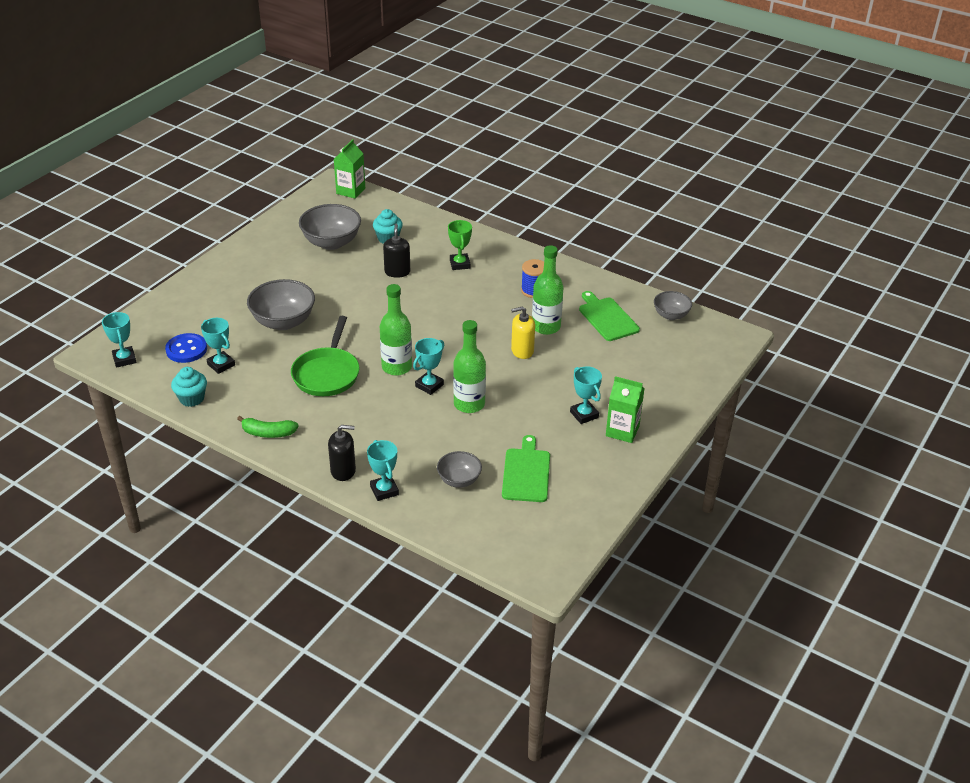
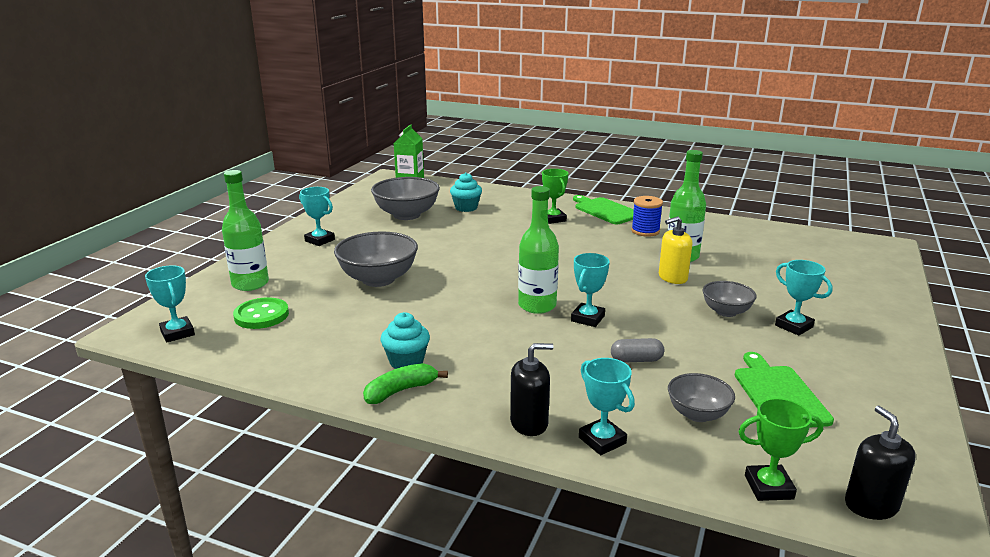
camera: 10 degrees left, 15 degrees down
blue button [165,333,207,363] -> green button [233,297,289,329]
turquoise cupcake [171,367,207,407] -> turquoise cupcake moved to [381,312,430,369]
turquoise trophy [201,318,235,374] -> turquoise trophy moved to [299,187,335,246]
green banana [237,416,299,438] -> green banana turned 150 degrees clockwise [363,363,448,404]
green pan [291,316,360,396] -> none
black soap dispenser [383,224,410,278] -> black soap dispenser moved to [845,406,915,520]
green bottle [453,320,486,413] -> green bottle moved to [222,170,269,291]
green cutting board [579,291,640,341] -> green cutting board moved to [573,195,634,224]
green carton [606,376,645,443] -> none
grey bowl [654,291,692,320] -> grey bowl moved to [703,281,757,317]
none -> grey capsule [611,338,664,363]
none -> green trophy [738,398,823,501]

